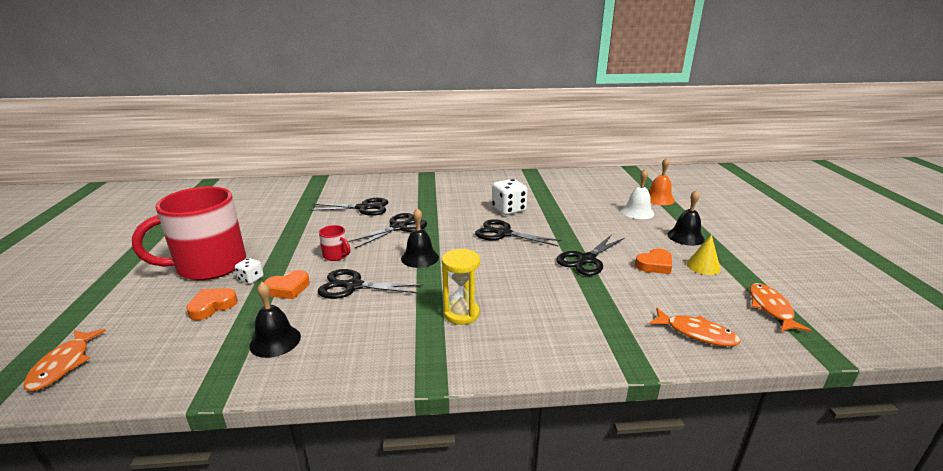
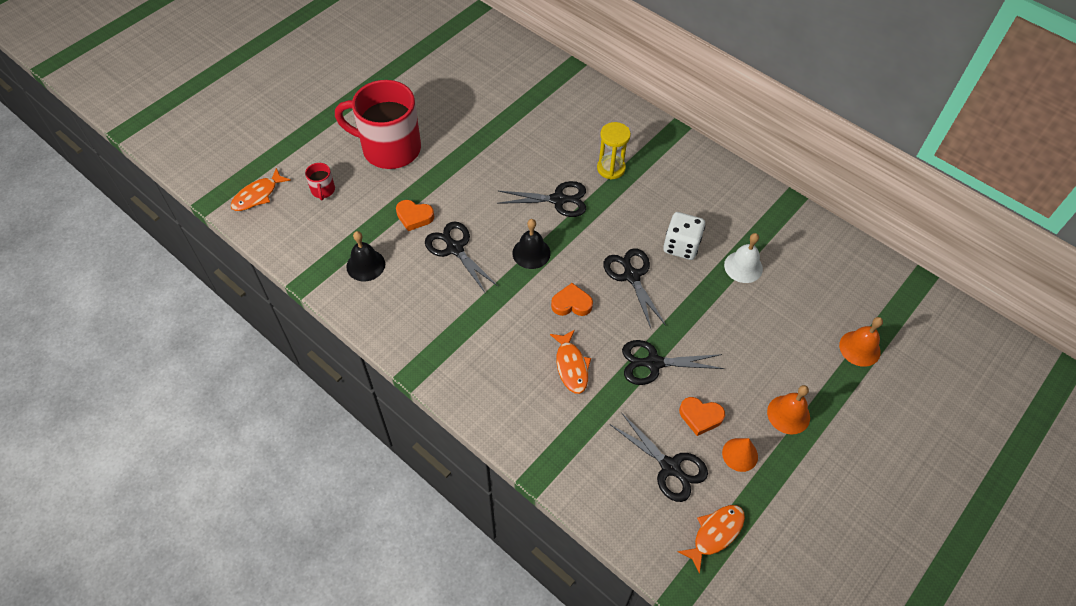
camera: 45 degrees right, 30 degrees up
orange heart [186,288,238,320] -> orange heart moved to [551,283,593,316]
white dice [235,258,264,284] -> none
black scissors [310,198,388,216] -> black scissors moved to [611,412,708,502]
red mug [319,225,350,261] -> red mug moved to [305,163,335,200]
yellow hourglass [442,249,480,325] -> yellow hourglass moved to [597,122,631,180]
white bell [621,169,654,219] -> white bell moved to [724,233,763,283]
orange fish [649,308,741,346] -> orange fish moved to [550,329,591,394]
black bell [667,190,705,246] -> orange bell [767,385,810,434]
yellow cone [686,234,721,275] -> orange cone [722,438,758,472]

